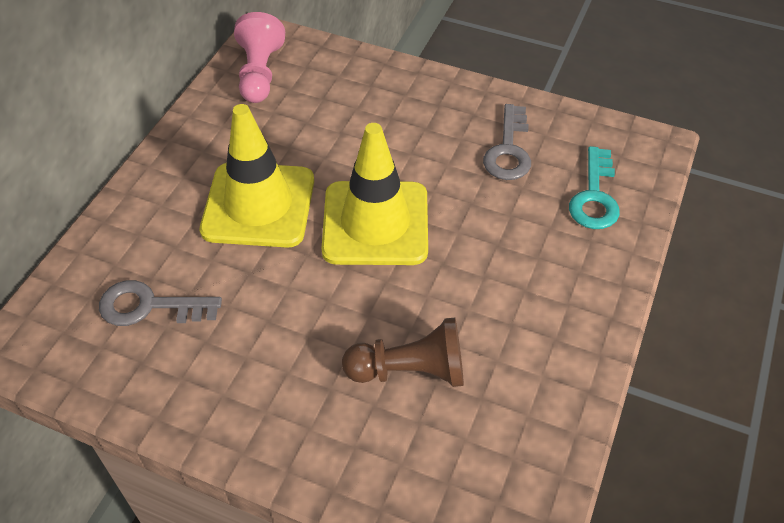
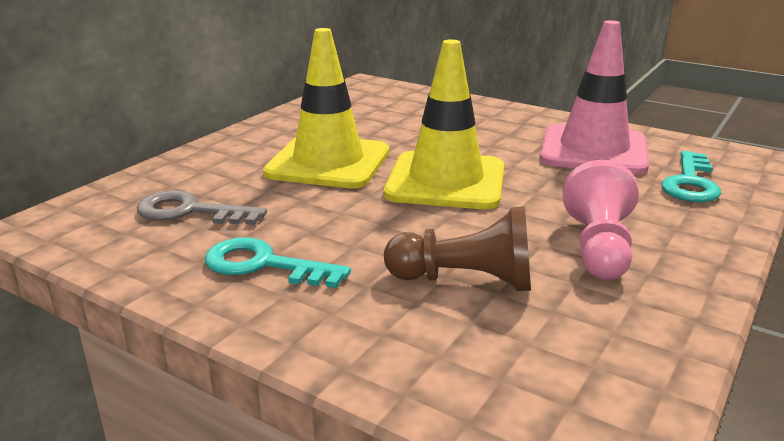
camera: 10 degrees right, 25 degrees down
pink pawn [234,12,285,103] -> pink pawn moved to [563,160,639,280]
grey key [483,104,531,180] -> pink traffic cone [540,20,649,175]
none -> turquoise key [205,237,351,288]

